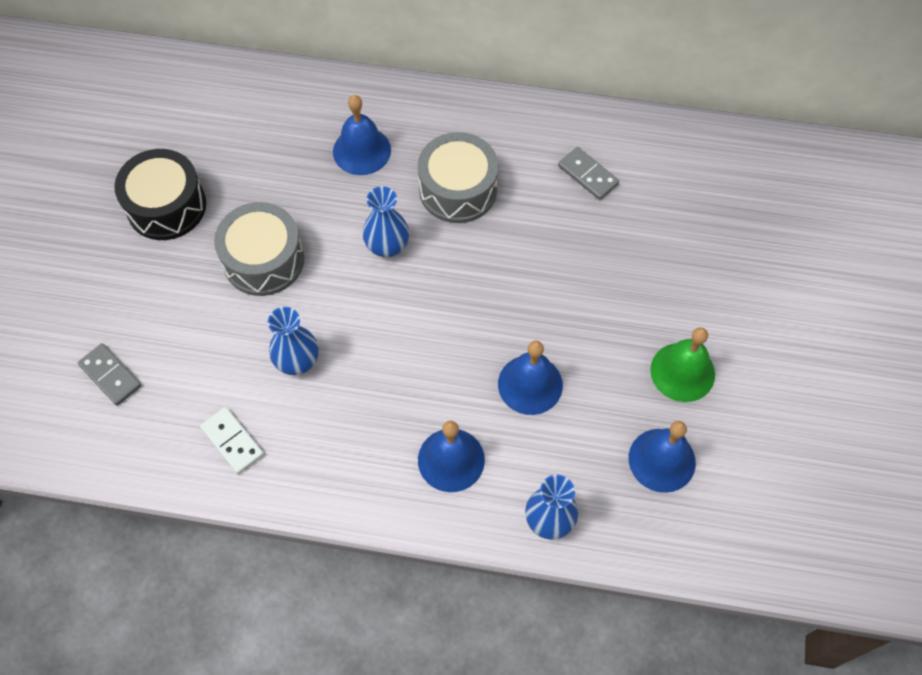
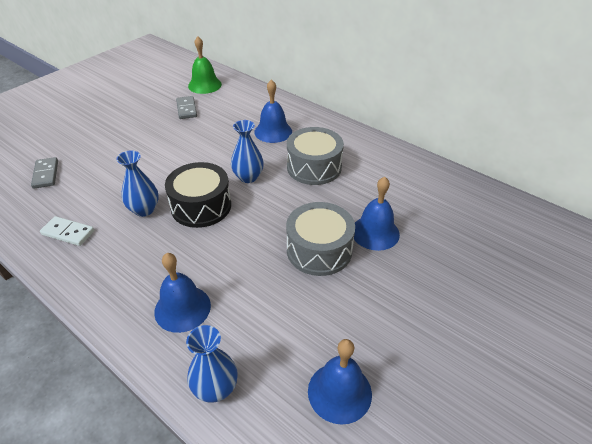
camera: 30 degrees right, 20 degrees down
black drum [114,149,206,240] -> black drum moved to [165,162,231,228]
white domino [200,407,264,474] -> white domino turned 60 degrees counterclockwise [40,216,94,246]
grey drum [214,202,304,296] -> grey drum moved to [286,202,355,276]
blue bell [498,341,563,415] -> blue bell moved to [354,177,400,251]
grey domino [558,147,619,200] -> grey domino moved to [176,96,197,119]
green bell [650,327,715,402] -> green bell moved to [188,36,222,94]

